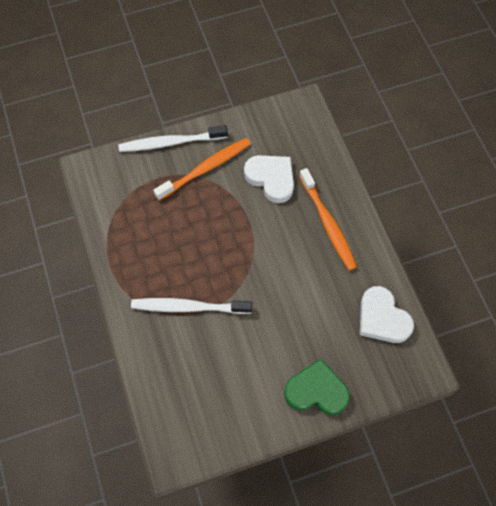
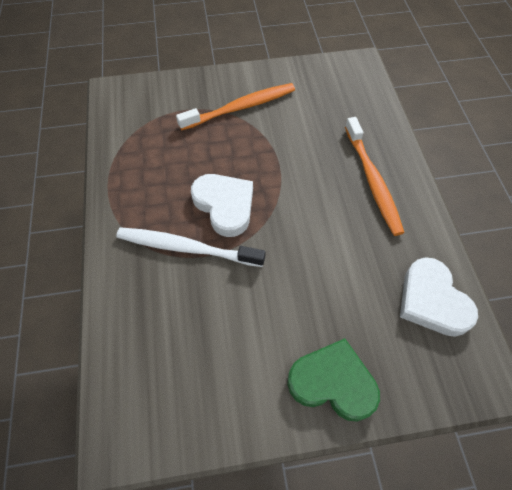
camera: 10 degrees right, 5 degrees down
white toothbrush [118,125,228,152] -> none
white heart [244,155,294,203] -> white heart moved to [191,174,253,237]

